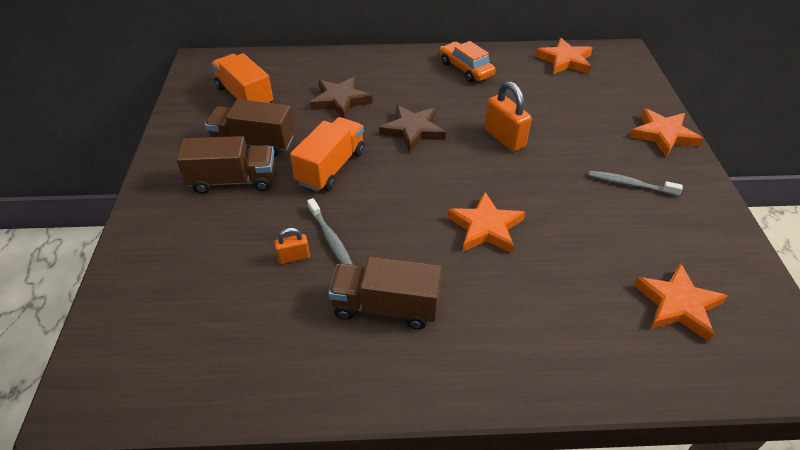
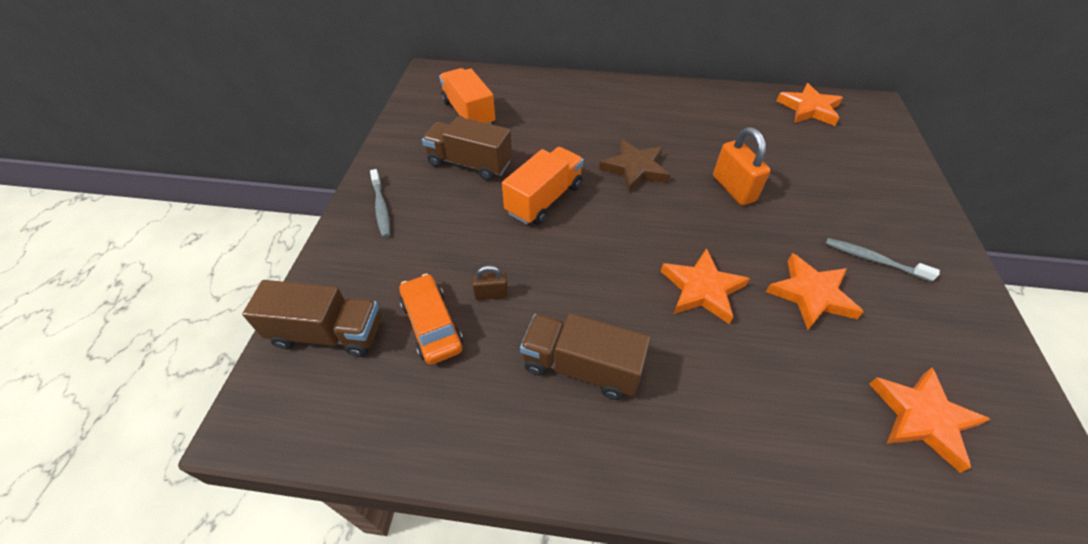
camera: 10 degrees right, 5 degrees up
brown truck [176,136,275,194] -> brown truck moved to [242,280,381,357]
orange padlock [274,228,310,264] -> brown padlock [472,265,508,300]
grey toothbrush [307,198,353,265] -> grey toothbrush moved to [370,169,390,238]
brown star [310,76,373,118] -> none
orange car [440,41,496,82] -> orange car moved to [399,274,463,365]
orange star [630,108,703,157] -> orange star moved to [766,253,864,330]

